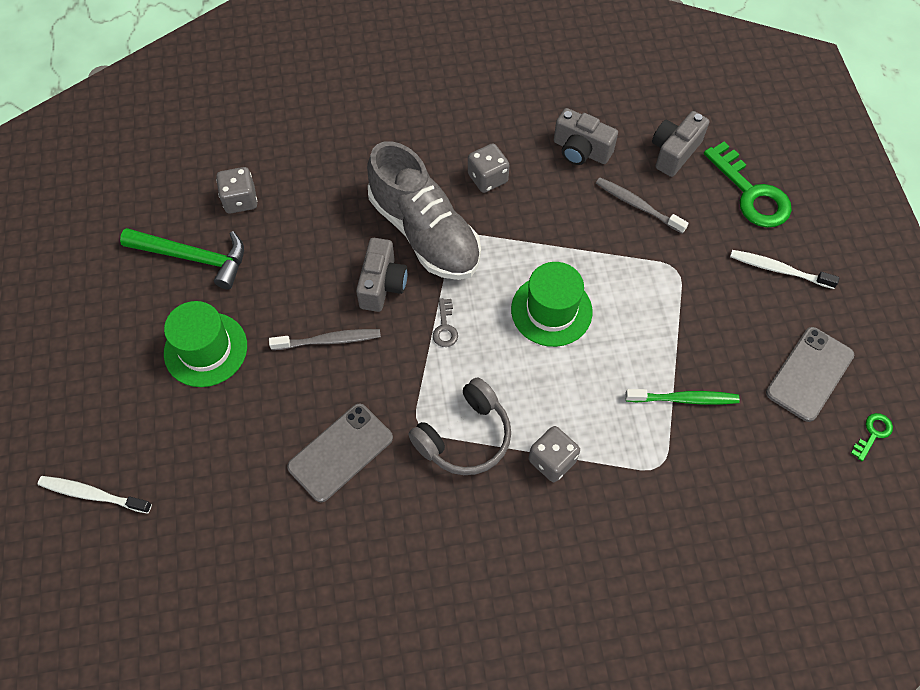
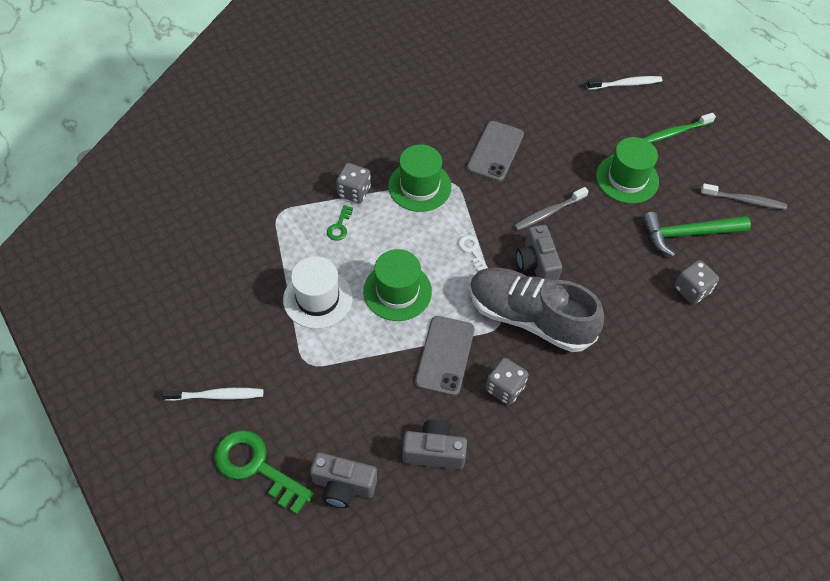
camera: 155 degrees right, 5 degrees down
grey headphones [408,377,511,475] -> green hat [388,144,452,212]
grey key [433,298,458,347] -> white key [458,235,488,272]
grey toothbrush [596,178,689,234] -> grey toothbrush moved to [701,183,787,210]
green toothbrush [625,389,740,405] -> green toothbrush moved to [643,113,716,143]
grey camera [652,111,710,177] -> grey camera turned 90 degrees clockwise [310,452,377,508]
grey phone [766,327,854,422] -> grey phone moved to [415,316,475,396]
green key [851,413,893,461] -> green key moved to [327,205,353,241]
none -> white hat [283,256,353,329]

